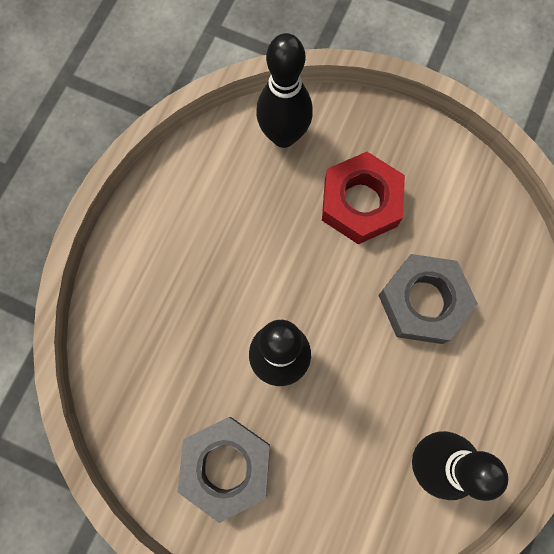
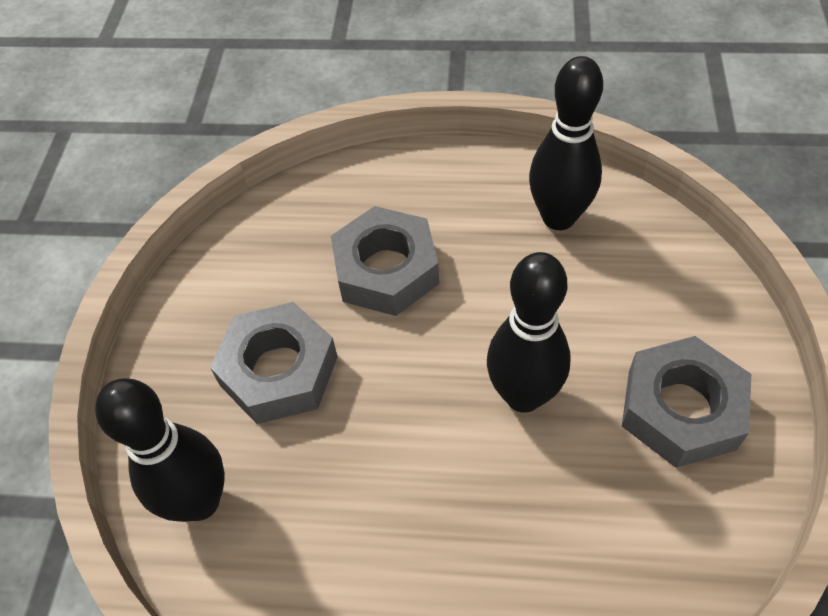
camera: 105 degrees left, 20 degrees down
red nut [322,152,405,244] -> grey nut [210,302,338,424]

